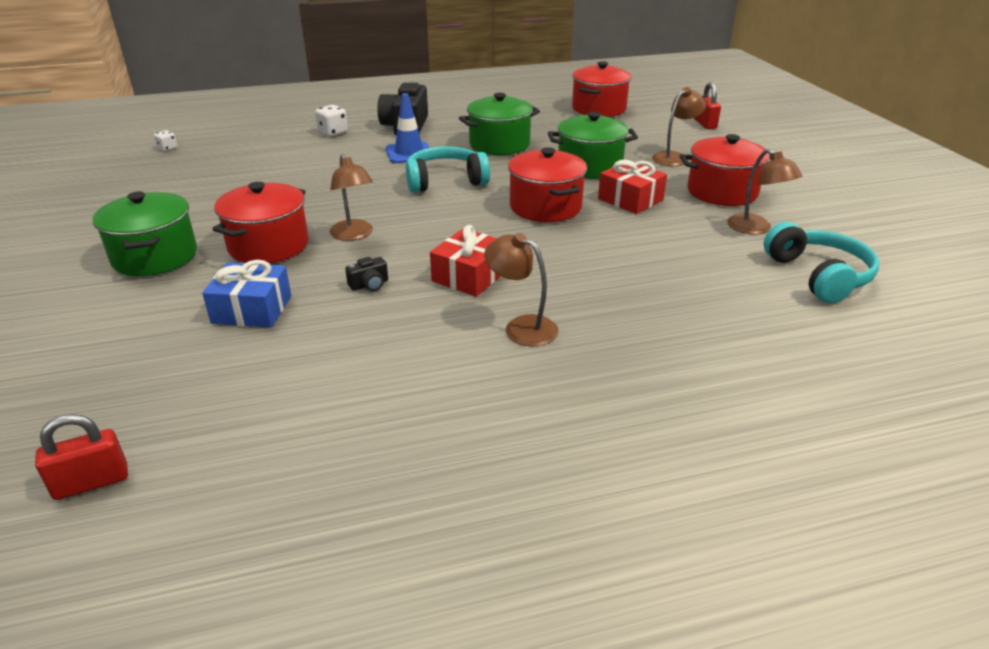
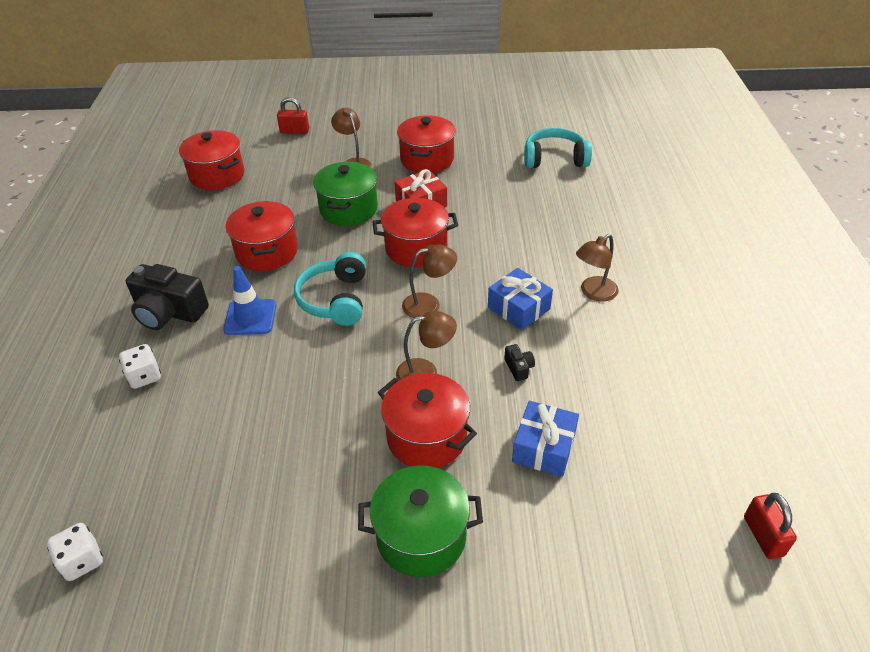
camera: 75 degrees left, 10 degrees up
white dice [154,130,177,151] -> white dice [47,523,103,581], size x1.60
red gift [430,225,501,297] -> blue gift [488,268,553,330]
green pot [459,93,540,155] -> red pot [226,201,298,271]
brown lamp [727,149,802,234] -> brown lamp moved to [402,244,457,318]

